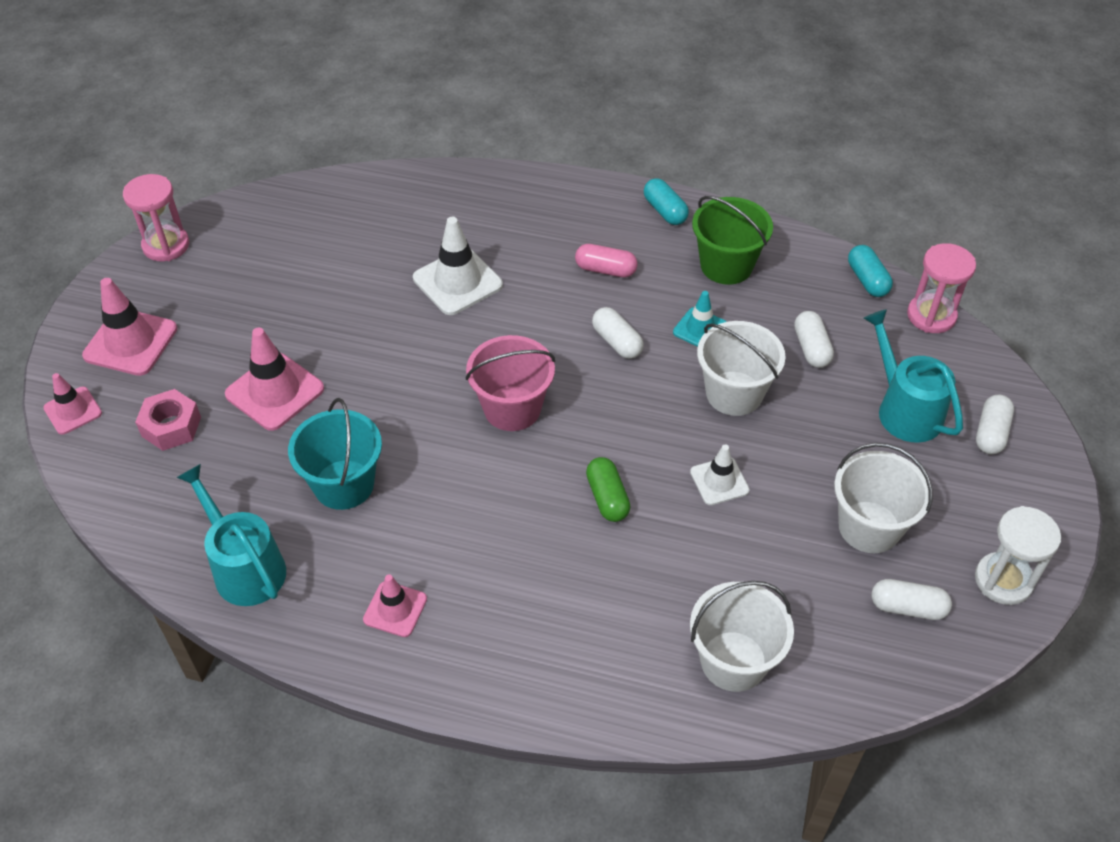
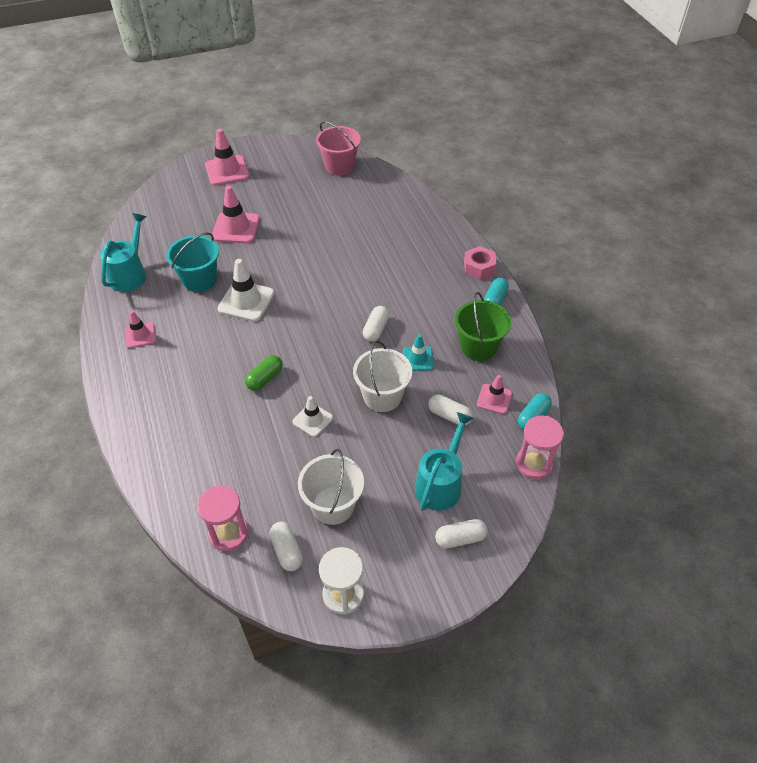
camera: 55 degrees right, 0 degrees up
pink traffic cone [43,373,102,435] -> pink traffic cone moved to [477,375,512,414]
pink hourglass [123,174,189,262] -> pink hourglass moved to [197,486,248,551]
pink nut [135,389,201,451] -> pink nut moved to [464,246,497,280]
white traffic cone [413,217,503,315] -> white traffic cone moved to [218,259,275,322]
pink bucket [466,335,555,431] -> pink bucket moved to [316,121,361,175]
pink capsule [575,244,638,277] -> none
white bucket [690,581,794,692] -> none
white capsule [794,311,834,368] -> white capsule turned 75 degrees clockwise [428,395,473,426]

